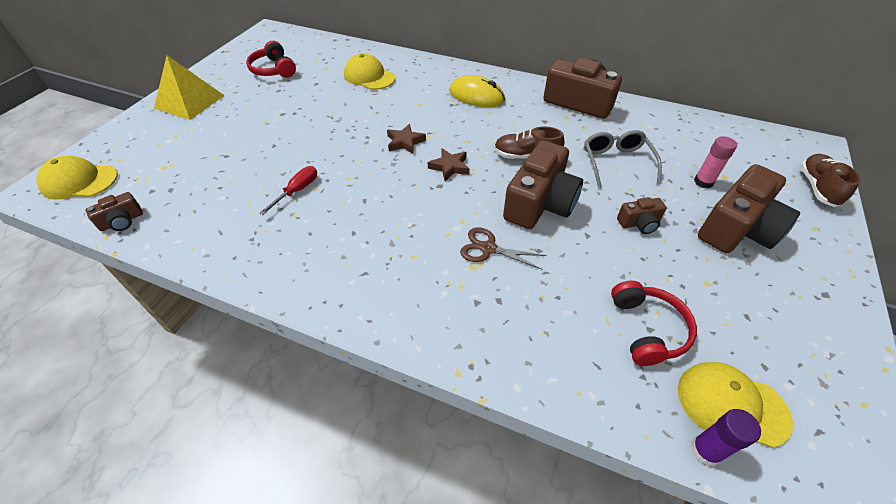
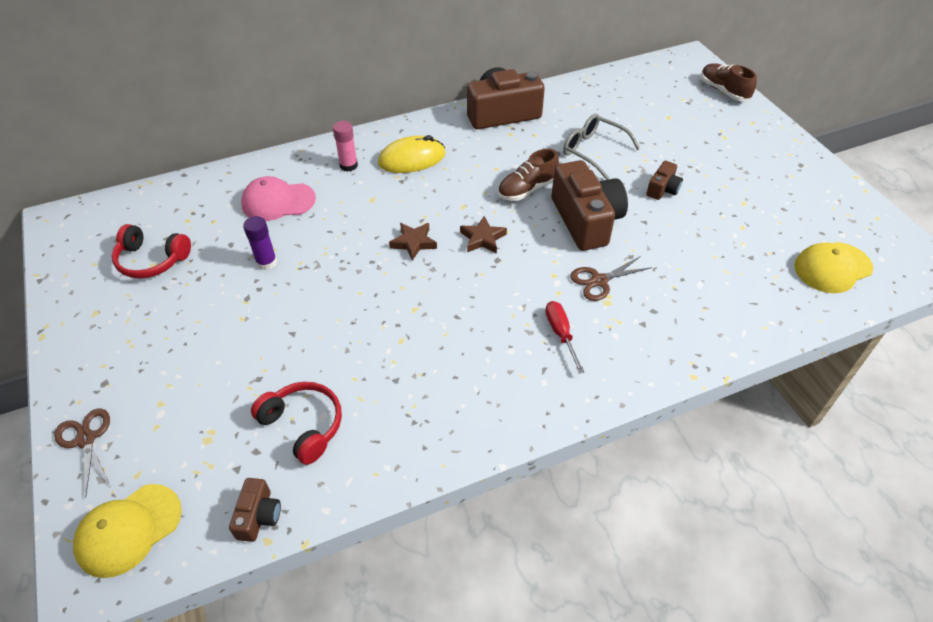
camera: 45 degrees left, 0 degrees up
yellow pyramid [154,55,225,120] -> none
red screwdriver [259,166,317,215] -> red screwdriver moved to [545,301,584,374]
yellow cap [344,53,395,90] -> pink cap [241,176,316,221]
red headphones [611,281,697,366] -> red headphones moved to [251,382,342,465]
purple glue stick [690,409,761,466] -> purple glue stick moved to [243,216,277,270]
pink glue stick [694,136,737,189] -> pink glue stick moved to [333,121,358,172]
brown camera [698,164,800,253] -> none
none -> brown scissors [54,408,111,498]

